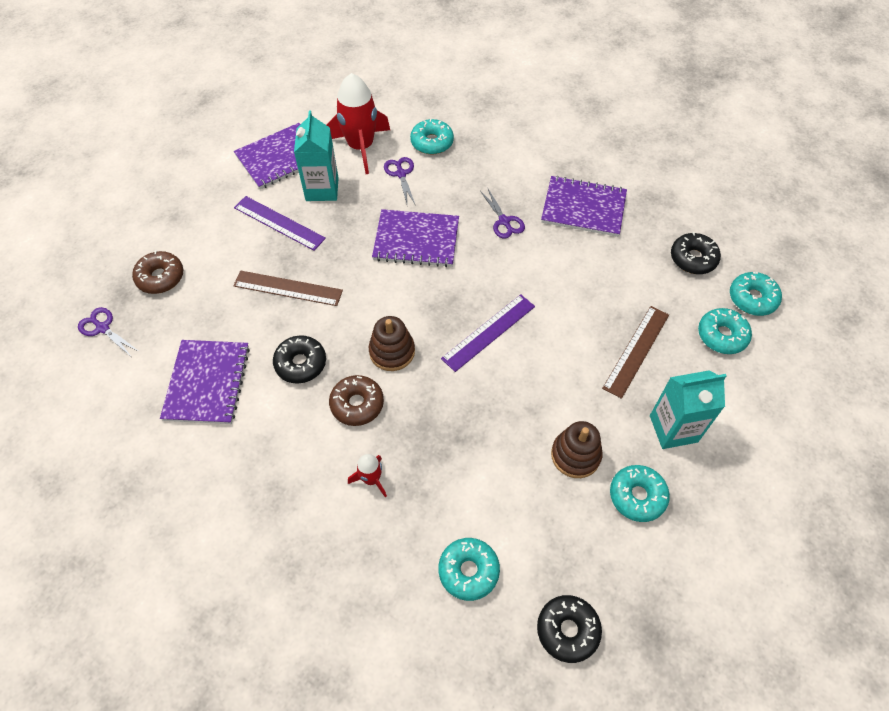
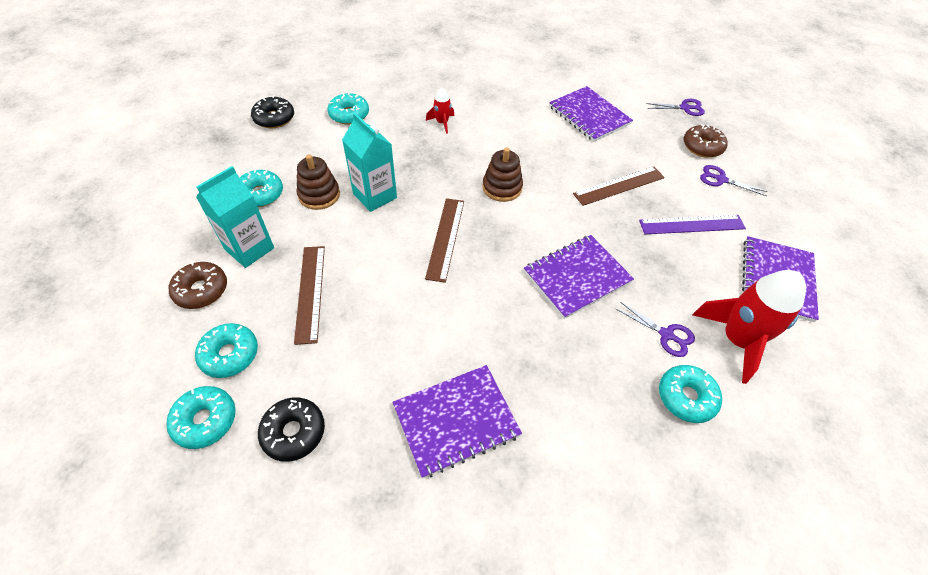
camera: 140 degrees right, 5 degrees down
black donut [273,335,326,384] -> none
turquoise carton [294,111,339,201] -> turquoise carton moved to [342,113,397,212]
brown donut [329,375,384,426] -> brown donut moved to [169,262,227,309]
purple ruler [441,294,535,372] -> brown ruler [425,198,464,283]
purple scissors [480,187,525,239] -> purple scissors moved to [700,165,767,196]

